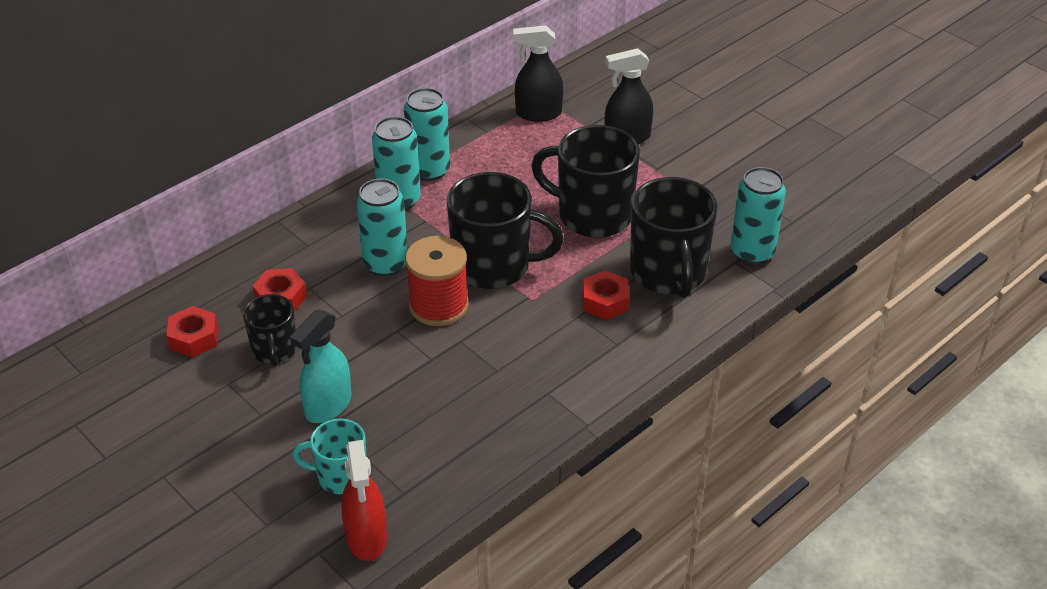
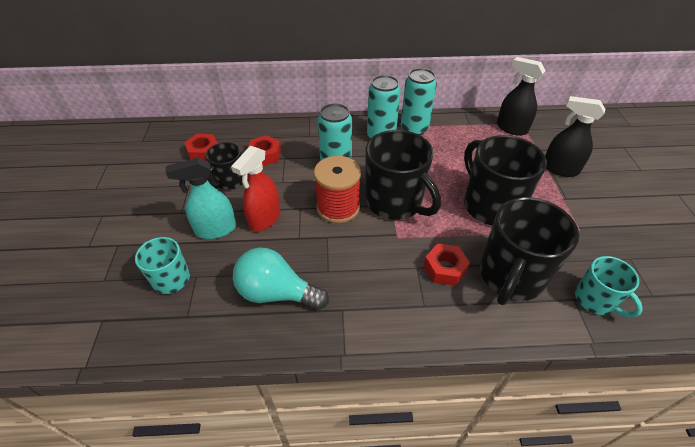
camera: 40 degrees right, 5 degrees up
red spray bottle [341,440,387,561] -> red spray bottle moved to [231,146,280,231]
turquoise can [731,167,786,264] -> turquoise mug [575,256,643,318]
none -> turquoise light bulb [233,247,329,310]

